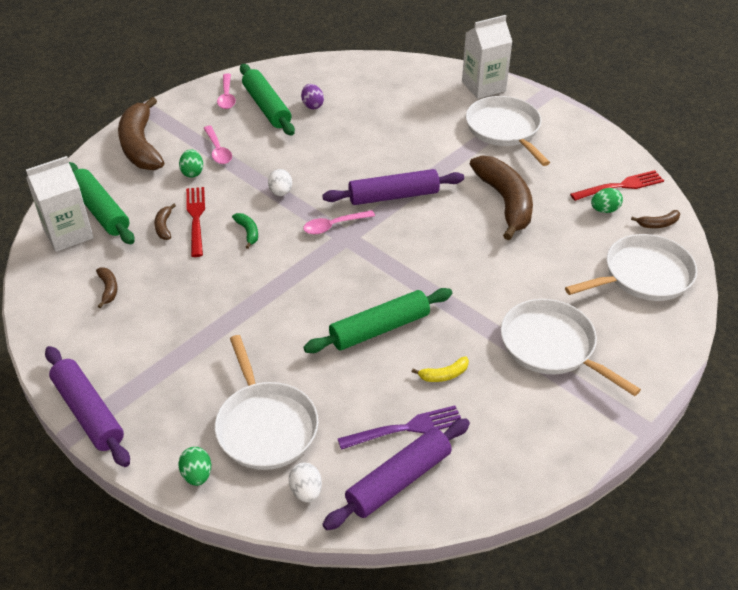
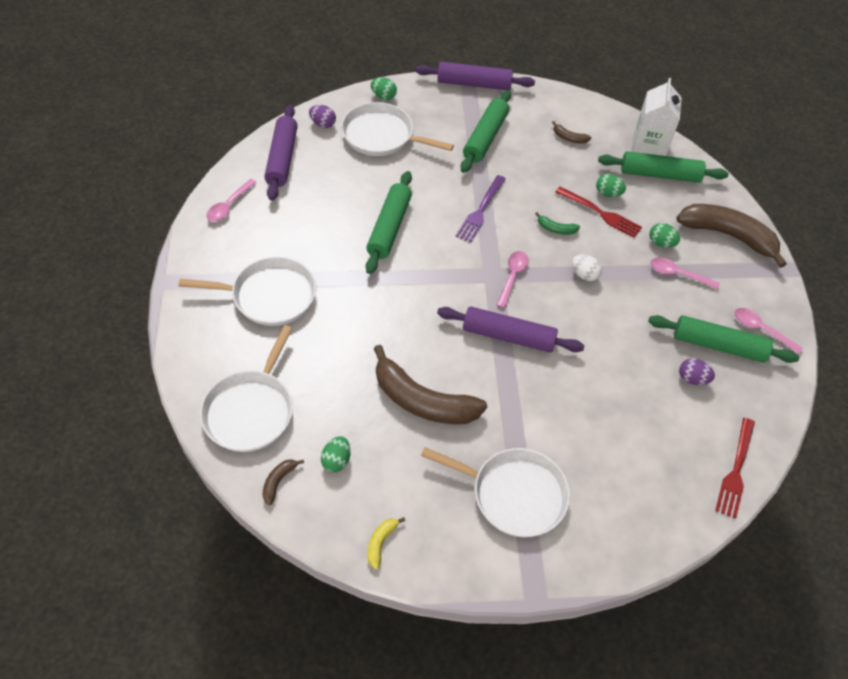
camera: 130 degrees right, 10 degrees up
brown banana [154,204,176,240] -> green egg [596,174,626,197]
white egg [289,463,322,503] -> purple egg [309,105,336,128]
purple rolling pin [322,169,464,205] -> purple rolling pin turned 75 degrees clockwise [437,306,584,353]
purple fork [338,405,461,450] -> purple fork moved to [456,175,506,242]
yellow banana [412,356,469,382] -> yellow banana moved to [368,517,405,569]
white carton [462,15,512,99] -> none
red fork [570,170,664,201] -> red fork moved to [715,418,755,519]
none -> pink spoon [207,179,257,221]
none -> green rolling pin [460,90,511,173]

